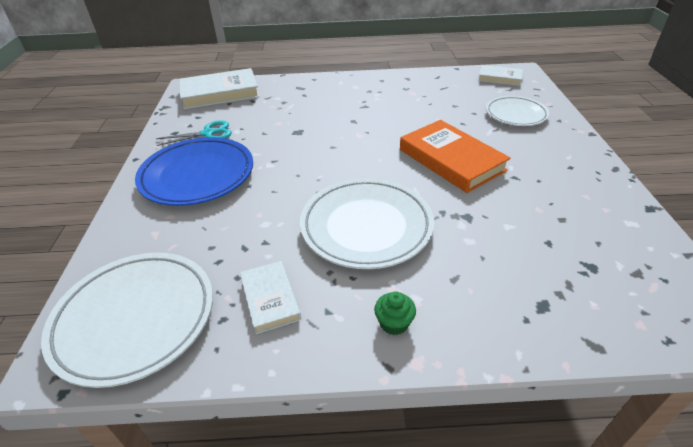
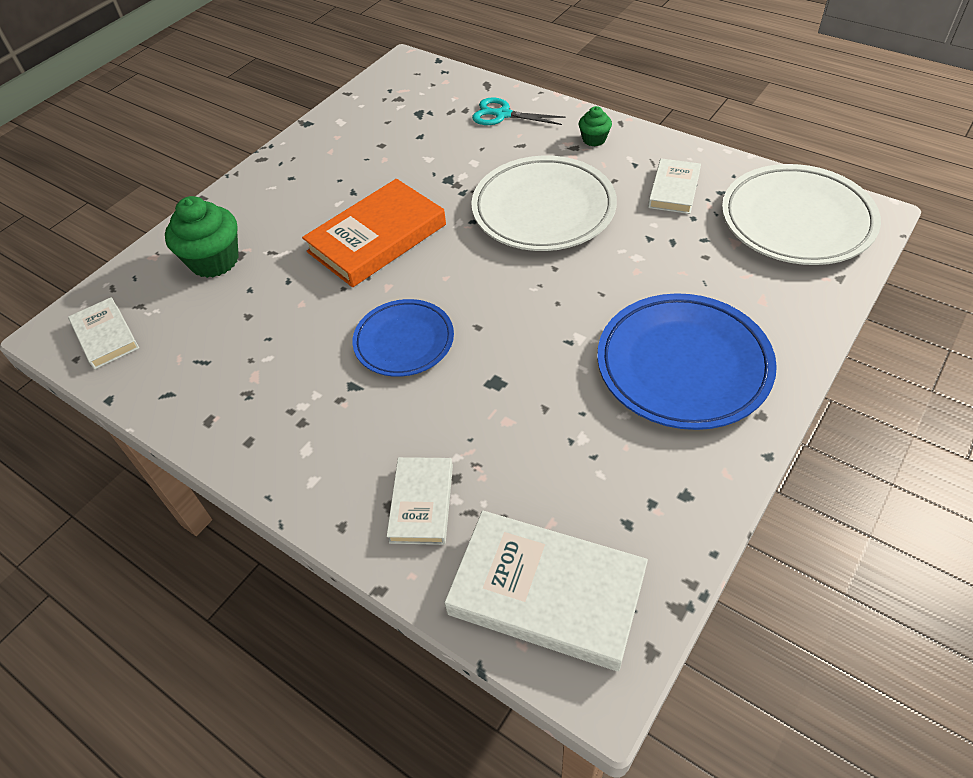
camera: 140 degrees left, 10 degrees up
turquoise scissors [156,120,232,146] -> turquoise scissors moved to [472,97,566,125]
orange book [400,120,511,193] -> orange book turned 45 degrees clockwise [302,179,446,287]
white plate [486,96,549,126] -> green cupcake [165,196,239,278]
none -> blue plate [353,299,454,377]
none -> white book [386,457,453,545]

